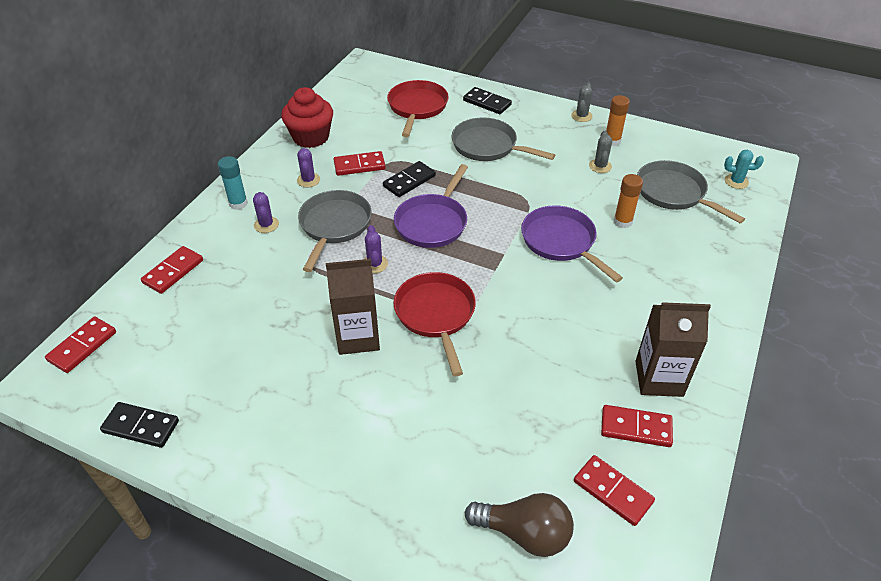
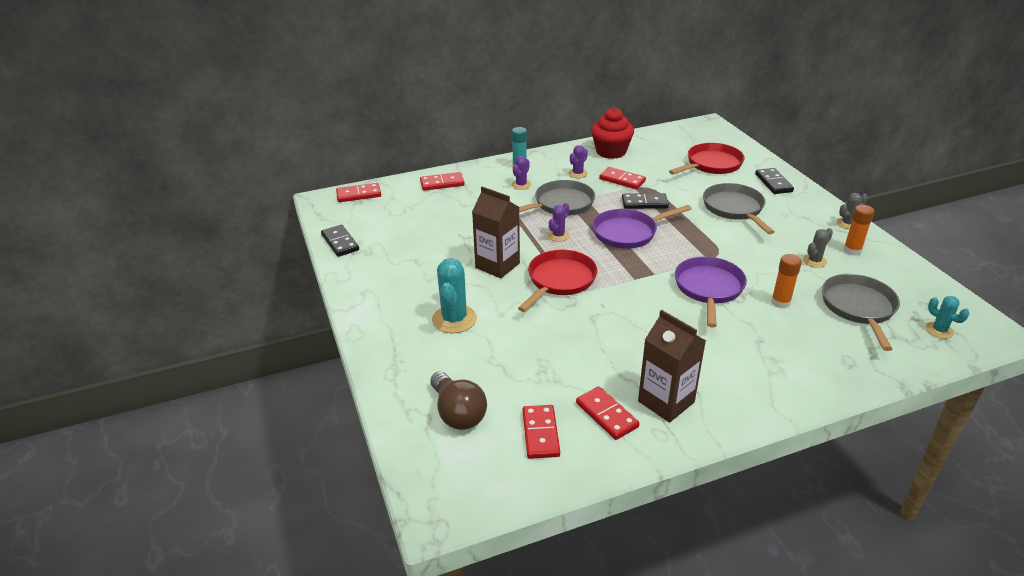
camera: 45 degrees right, 10 degrees down
none -> turquoise cactus [432,258,477,333]

